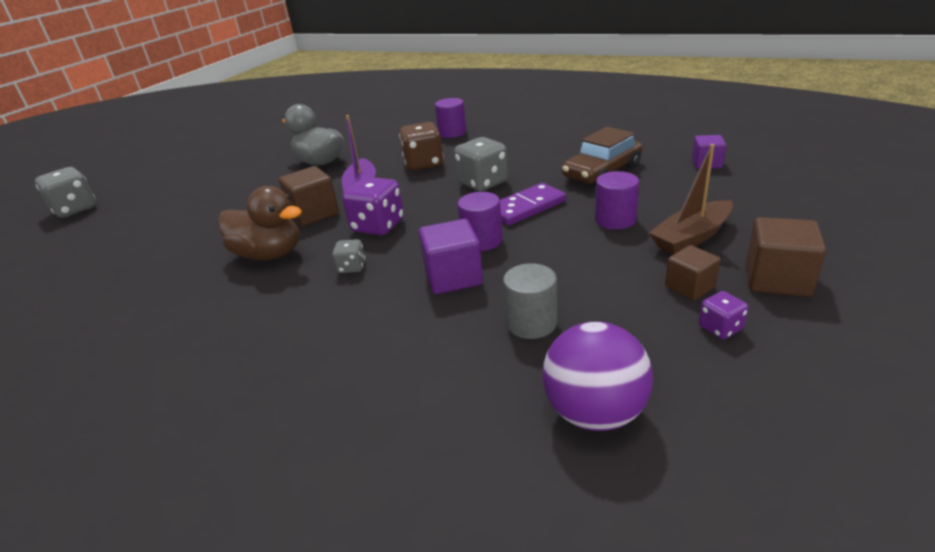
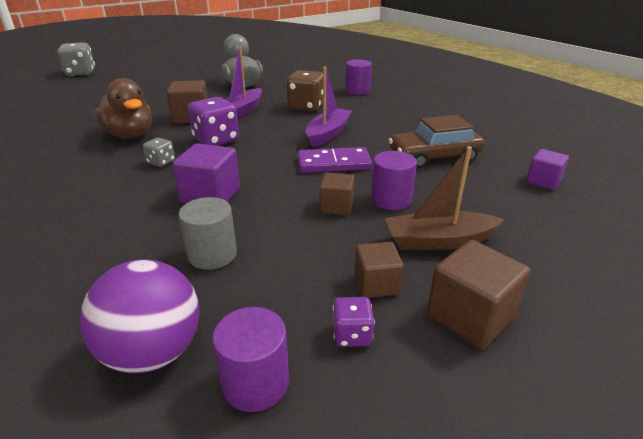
camera: 25 degrees right, 0 degrees up
grey dice [454,137,508,191] -> purple boat [306,67,352,148]
purple cylinder [457,192,503,251] -> purple cylinder moved to [212,307,289,412]
none -> brown cube [320,173,355,215]

